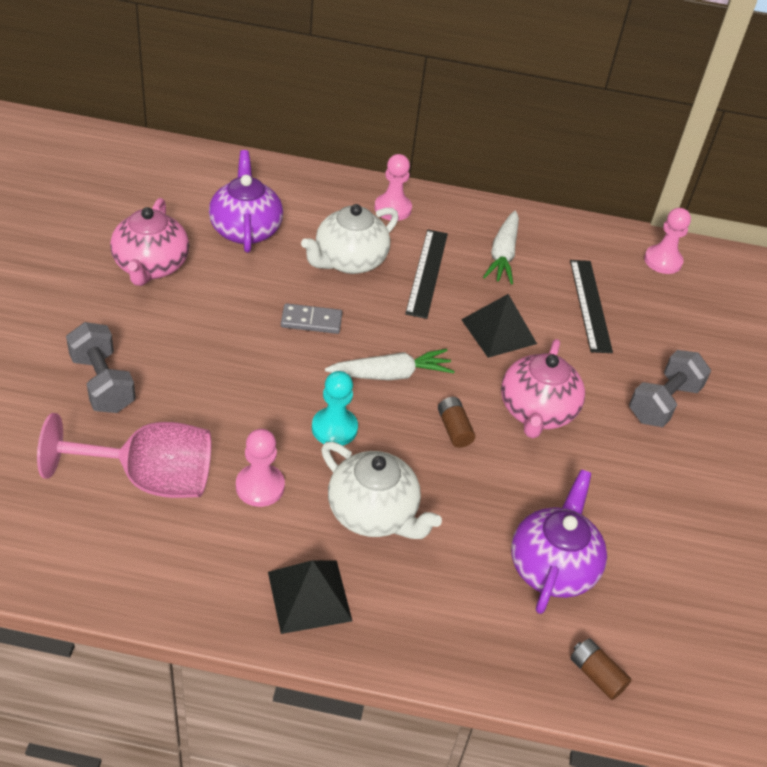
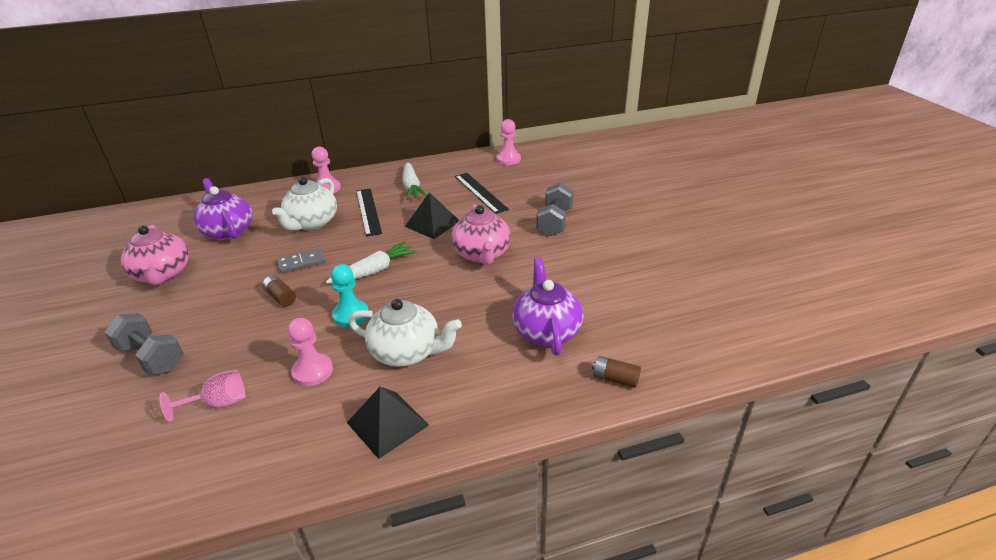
camera: 20 degrees left, 10 degrees down
pink goblet [37,413,211,498] -> pink goblet [160,370,245,422], size x0.53
brown battery [438,397,475,448] -> brown battery moved to [262,275,296,307]

